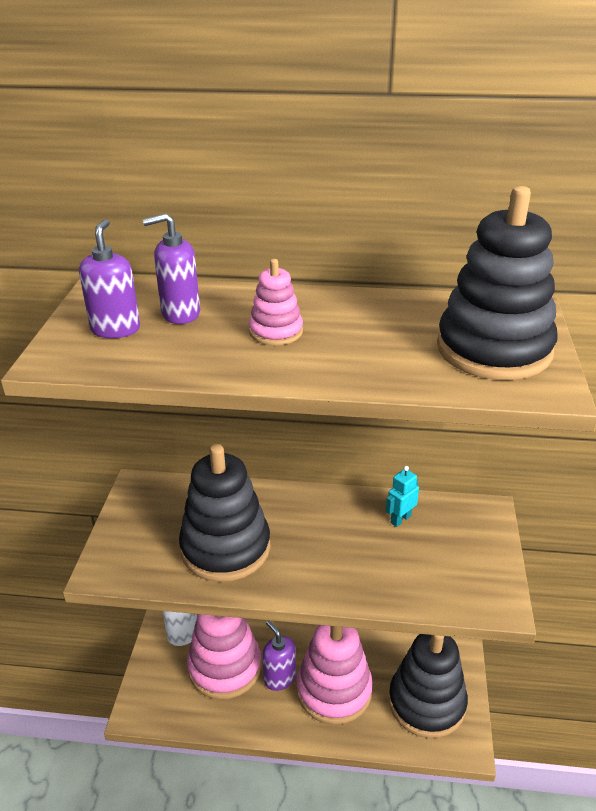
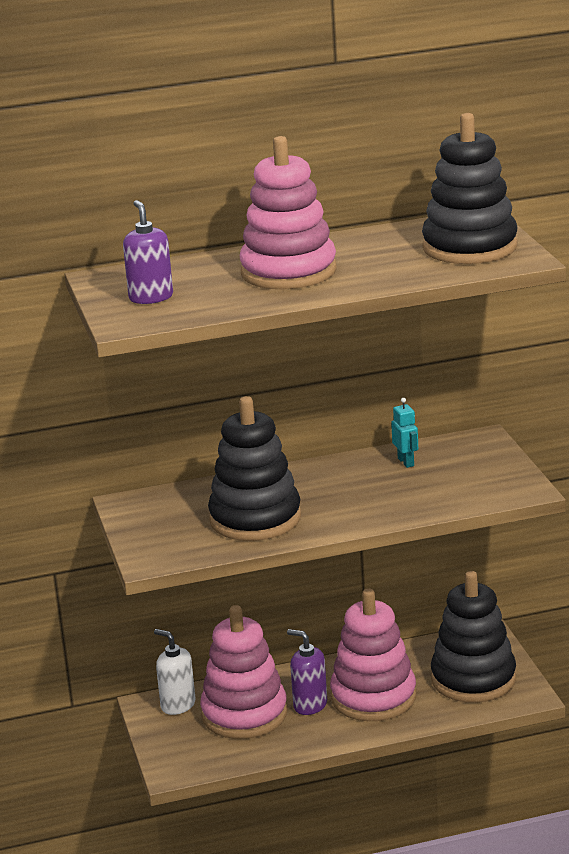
camera: 20 degrees left, 10 degrees down
purple soap dispenser [143,213,200,324] -> none
pink stacking toy [249,259,303,346] -> pink stacking toy [240,136,337,289], size x2.02
turquoise robot [386,466,419,527] -> turquoise robot turned 135 degrees clockwise [391,398,418,468]

